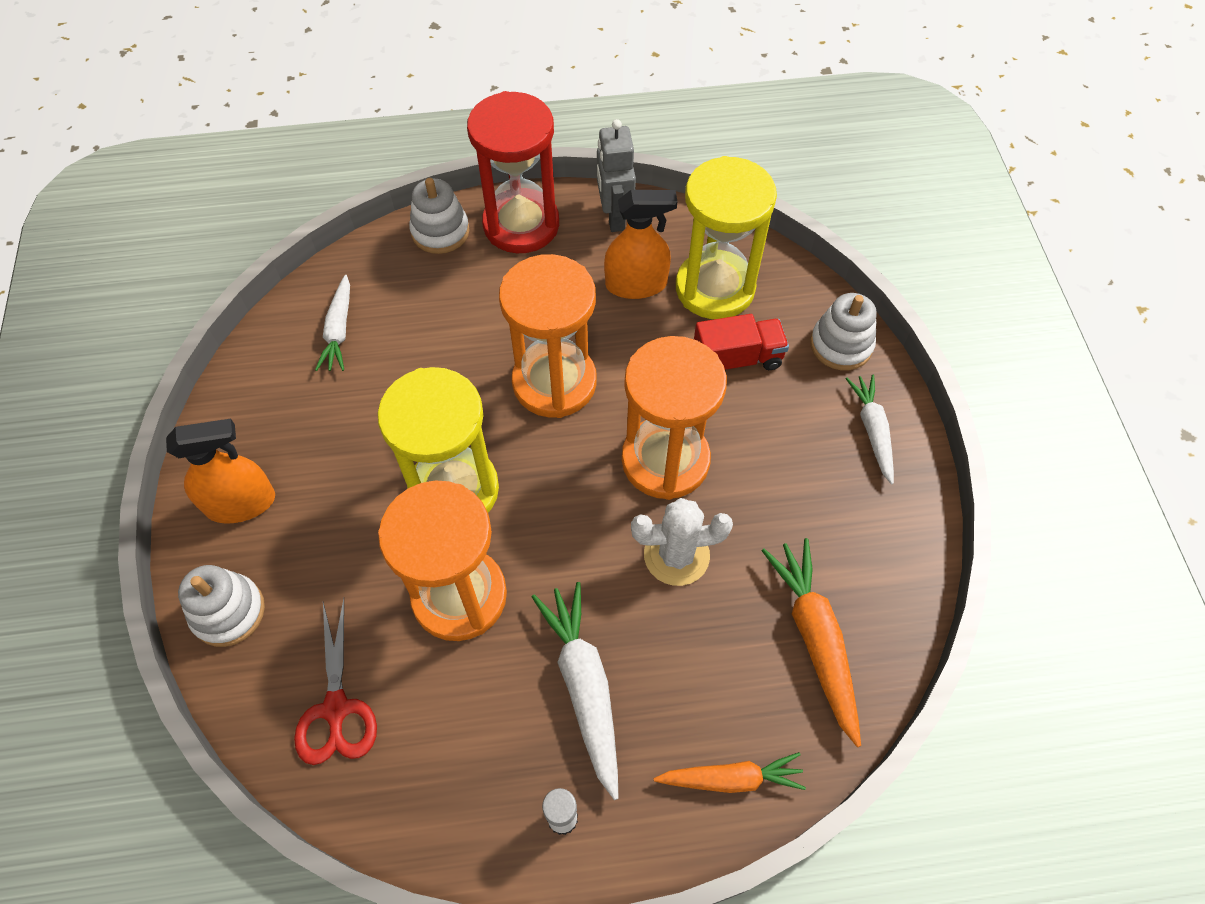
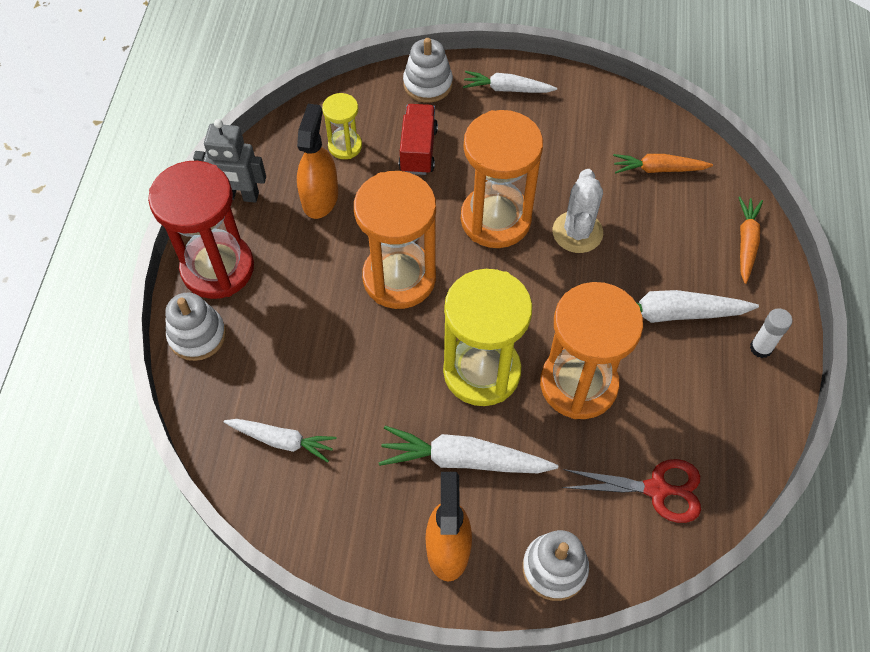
camera: 75 degrees left, 0 degrees up
yellow hourglass [676,156,777,319] -> yellow hourglass [322,93,362,159], size x0.50
orange carrot [762,538,861,747] -> orange carrot [613,154,713,174], size x0.66
none -> white carrot [378,426,558,473]

